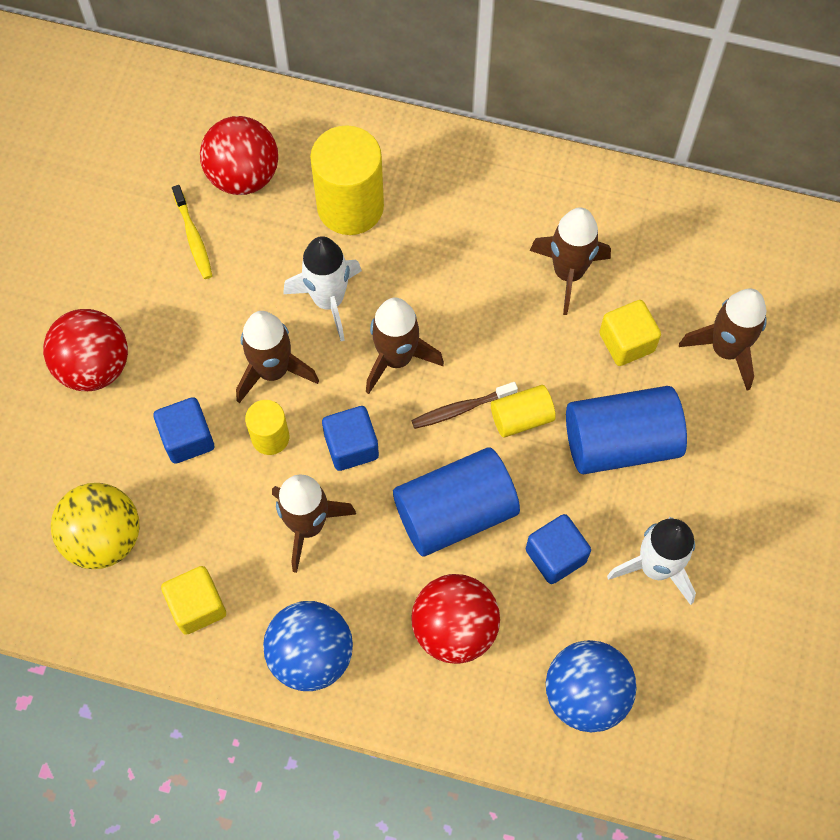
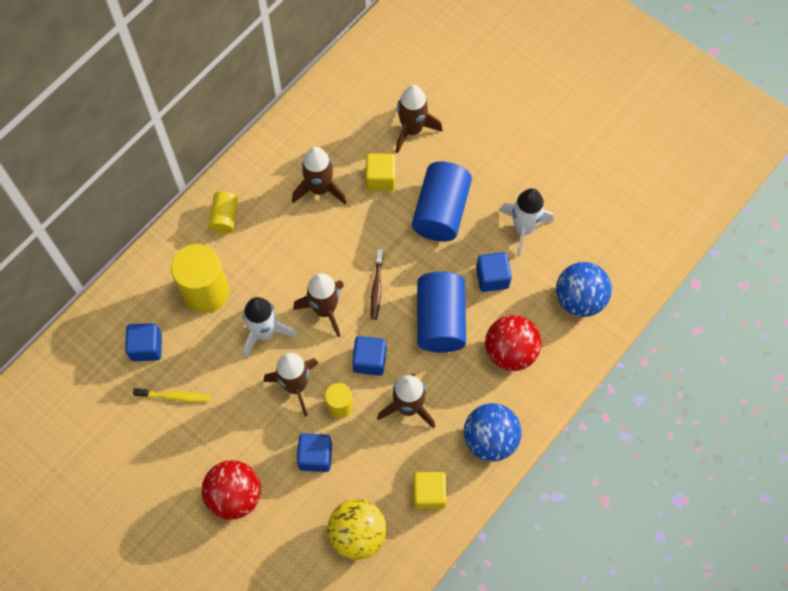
camera: 65 degrees left, 0 degrees up
red ball [200,116,278,195] -> blue cube [125,323,162,361]
yellow cylinder [491,385,556,438] -> yellow cylinder moved to [209,191,238,233]

